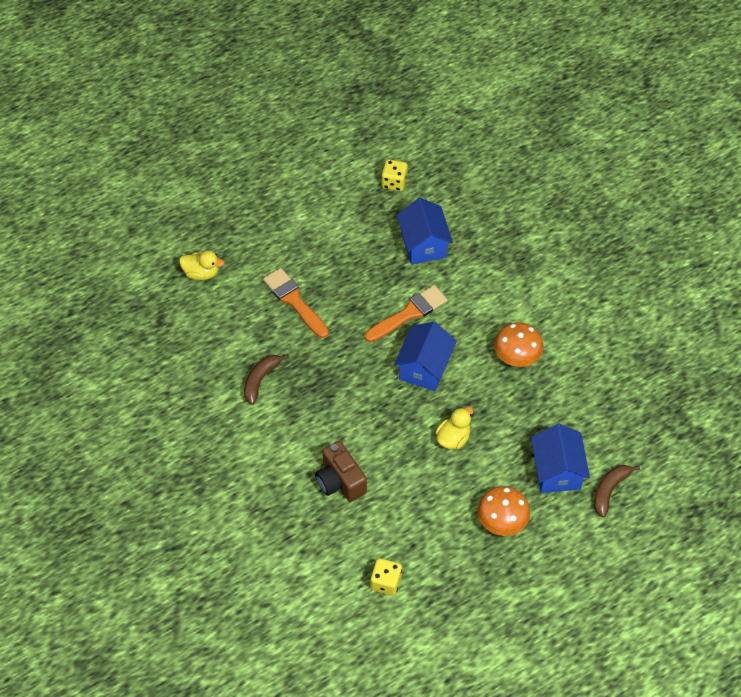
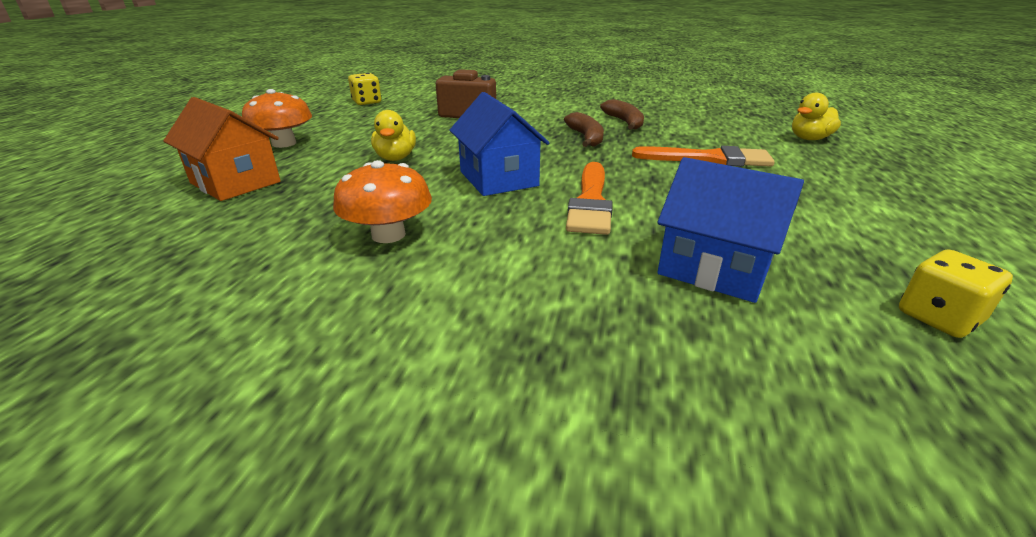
camera: 135 degrees right, 25 degrees down
blue house [531,424,590,493] -> orange house [163,97,281,201]
brown banana [594,465,640,517] -> brown banana moved to [564,112,604,147]

